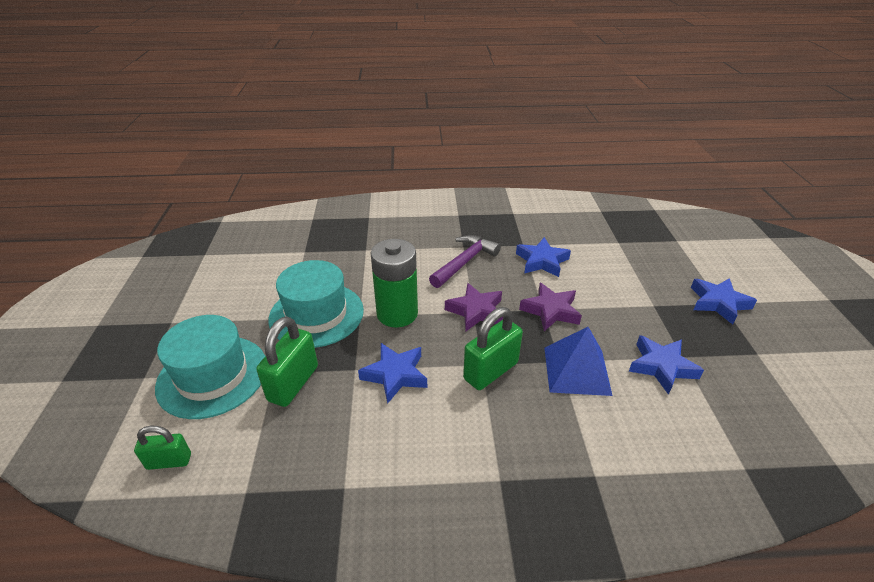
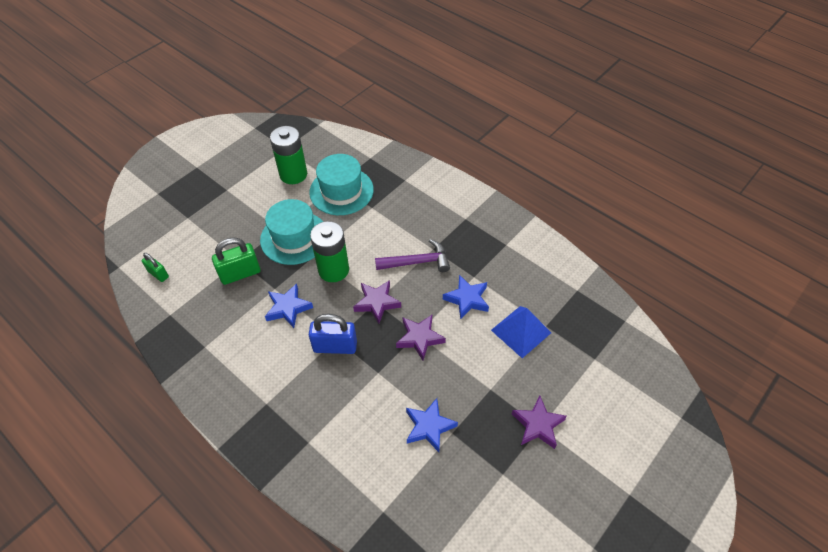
camera: 45 degrees right, 15 degrees up
turquoise hat [155,315,265,419] -> turquoise hat moved to [309,154,374,215]
green padlock [463,307,523,390] -> blue padlock [309,314,357,354]
blue pyramid [544,327,613,396] -> blue pyramid moved to [491,306,551,358]
blue star [691,278,757,325] -> purple star [512,396,567,449]
none -> green battery [270,126,307,184]

